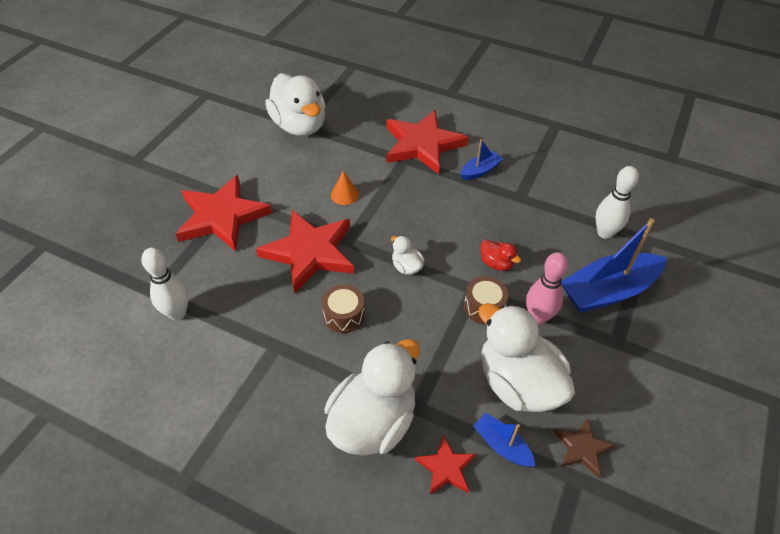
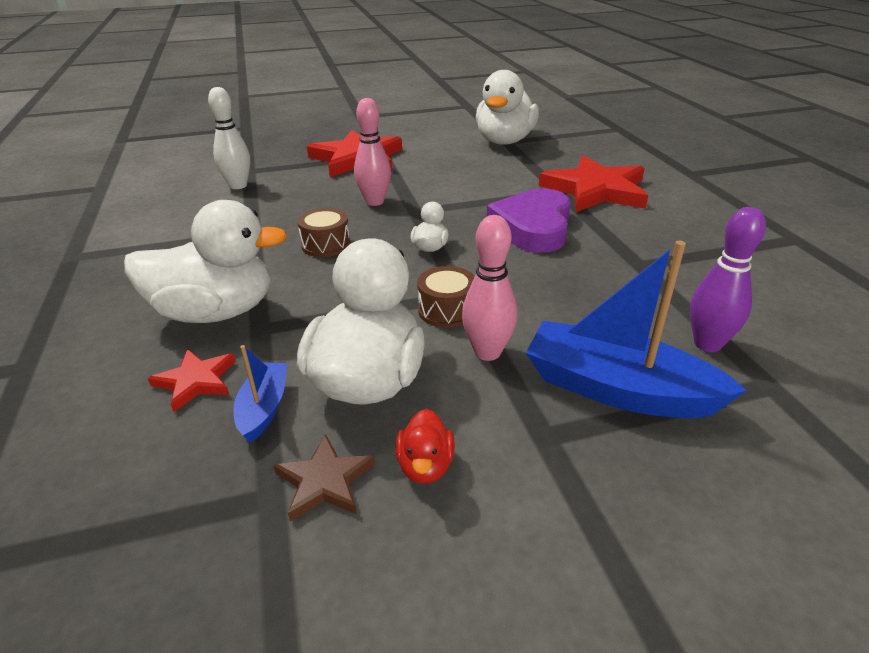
camera: 50 degrees right, 15 degrees down
red star [256,210,354,293] -> pink bowling pin [354,98,391,206]
orange cone [331,171,359,205] -> none
blue boat [461,139,503,180] -> none
red duck [481,239,521,271] -> red duck moved to [395,409,455,484]
white bowling pin [596,166,639,239] -> purple bowling pin [690,207,766,352]
none -> purple heart [487,189,571,253]

